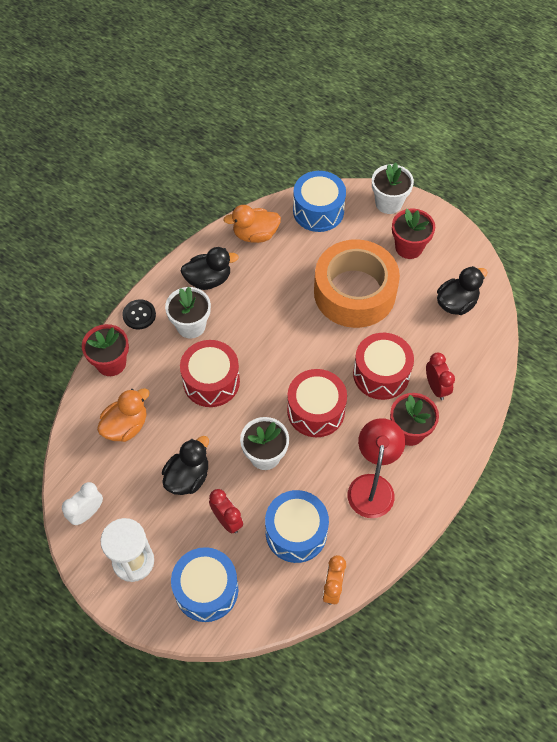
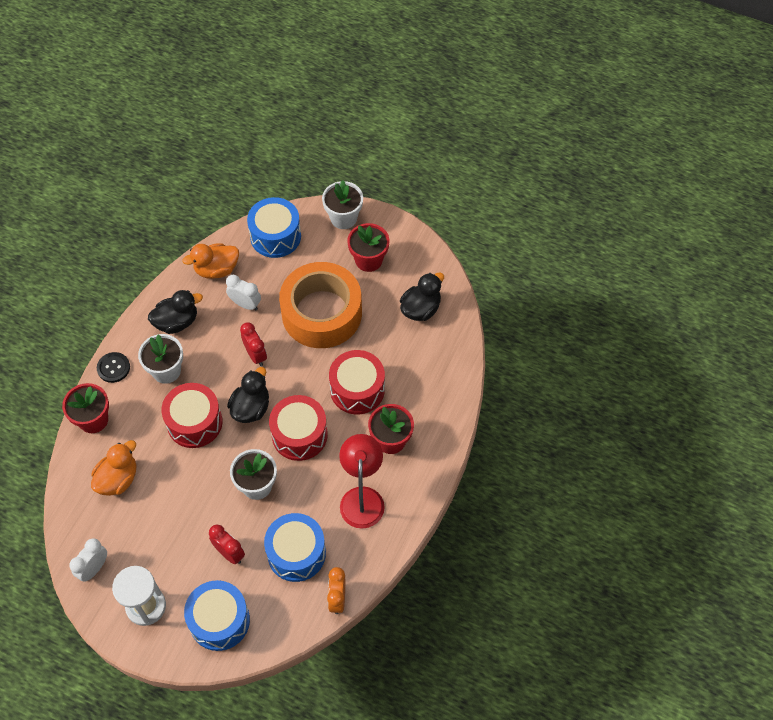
camera: 10 degrees left, 0 degrees up
black duck [162,436,209,495] -> black duck moved to [227,367,269,423]
red clock [426,352,455,400] -> red clock moved to [240,322,267,366]
none -> white clock [226,275,261,310]

